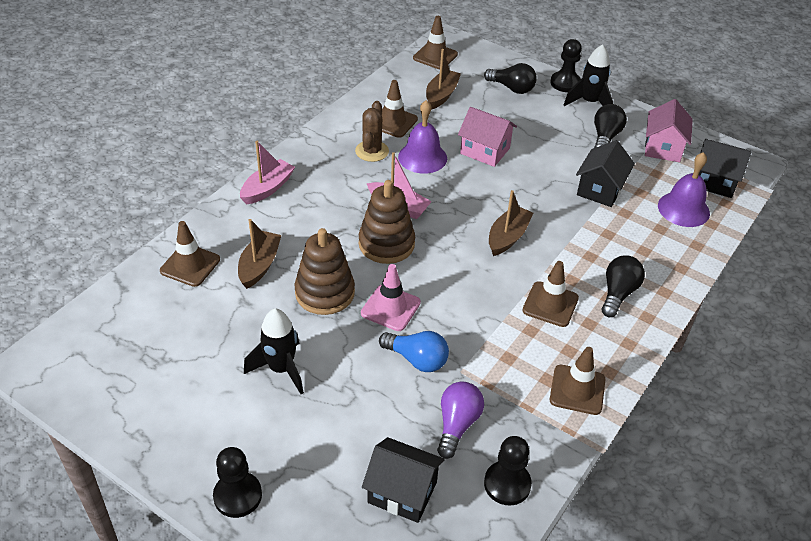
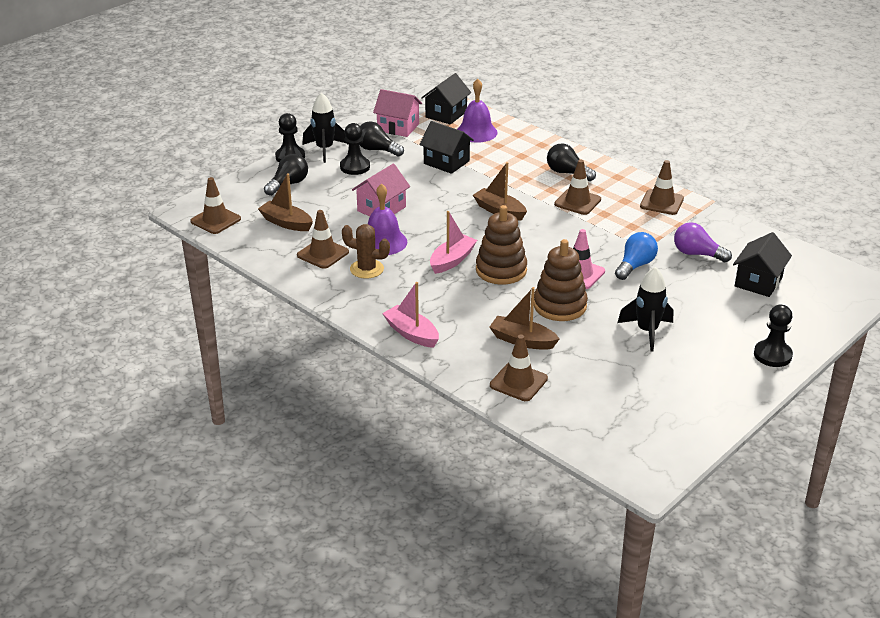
camera: 80 degrees left, 10 degrees down
black pawn [484,436,532,506] -> black pawn moved to [340,123,370,175]

